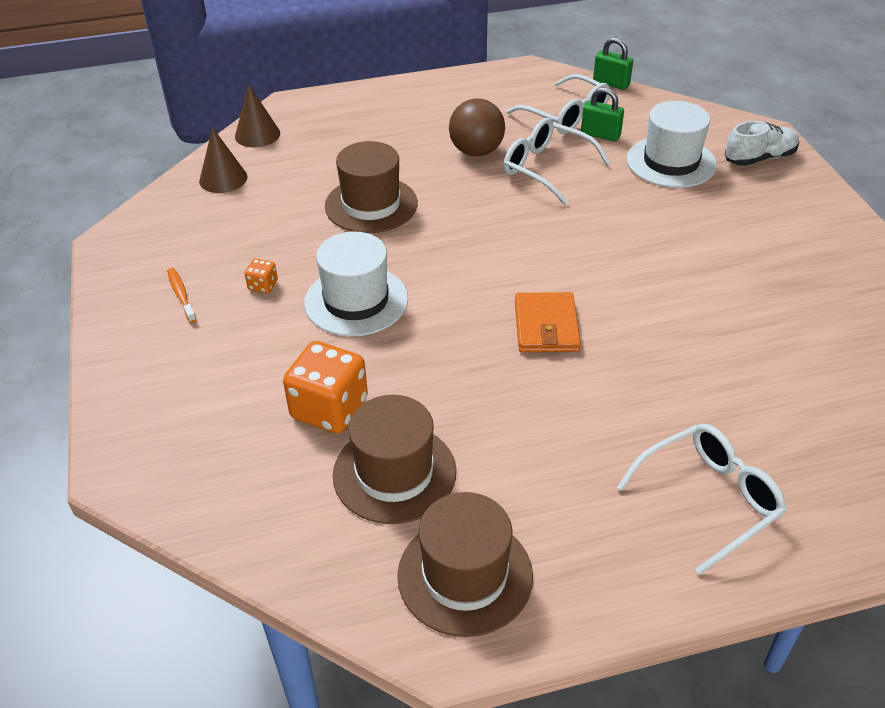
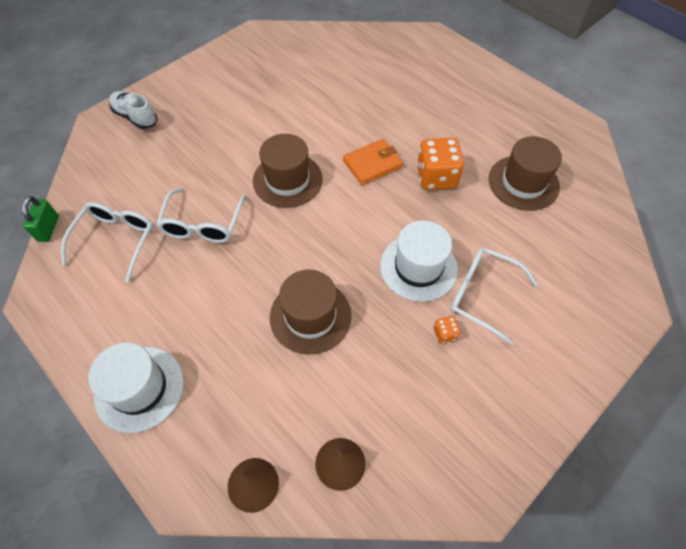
camera: 120 degrees left, 15 degrees up
orange toothbrush [167,268,197,323] -> none
orange dice [283,341,368,434] -> orange dice moved to [417,138,464,190]
brown hat [397,492,533,637] -> brown hat moved to [253,134,323,208]
brown ball [449,99,505,156] -> none
green padlock [581,87,624,141] -> none
white glasses [617,424,787,575] -> white glasses moved to [450,247,538,345]
white hat [627,101,717,188] -> white hat moved to [88,343,184,433]

